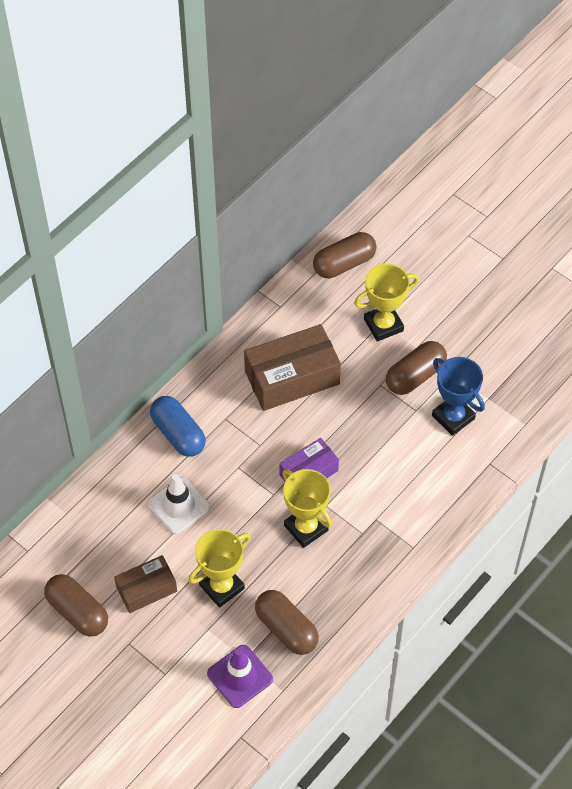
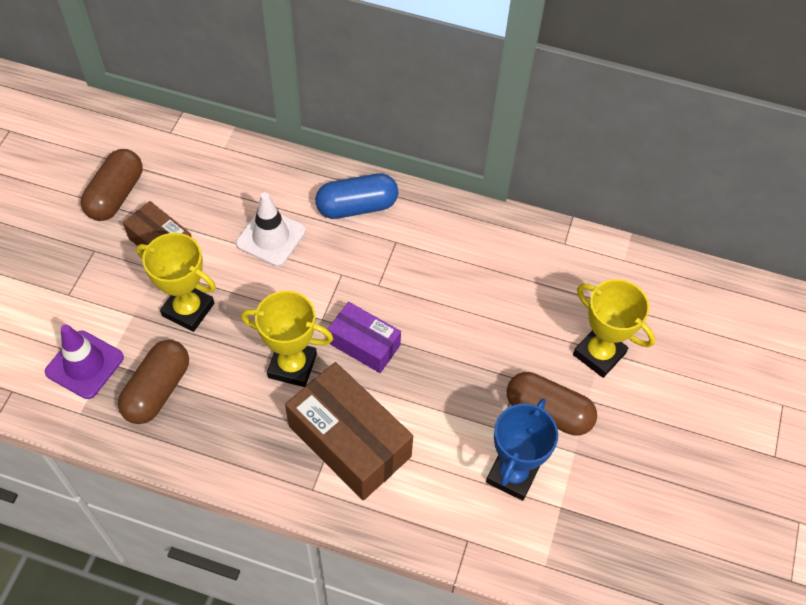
camera: 65 degrees right, 0 degrees up
blue capsule [150,396,206,457] -> blue capsule turned 45 degrees clockwise [315,173,398,219]
brown box [244,324,341,411] -> brown box moved to [285,362,413,500]
yellow trophy [282,469,332,548] -> yellow trophy turned 75 degrees clockwise [241,291,333,387]
brown capsule [313,232,377,278] -> none

